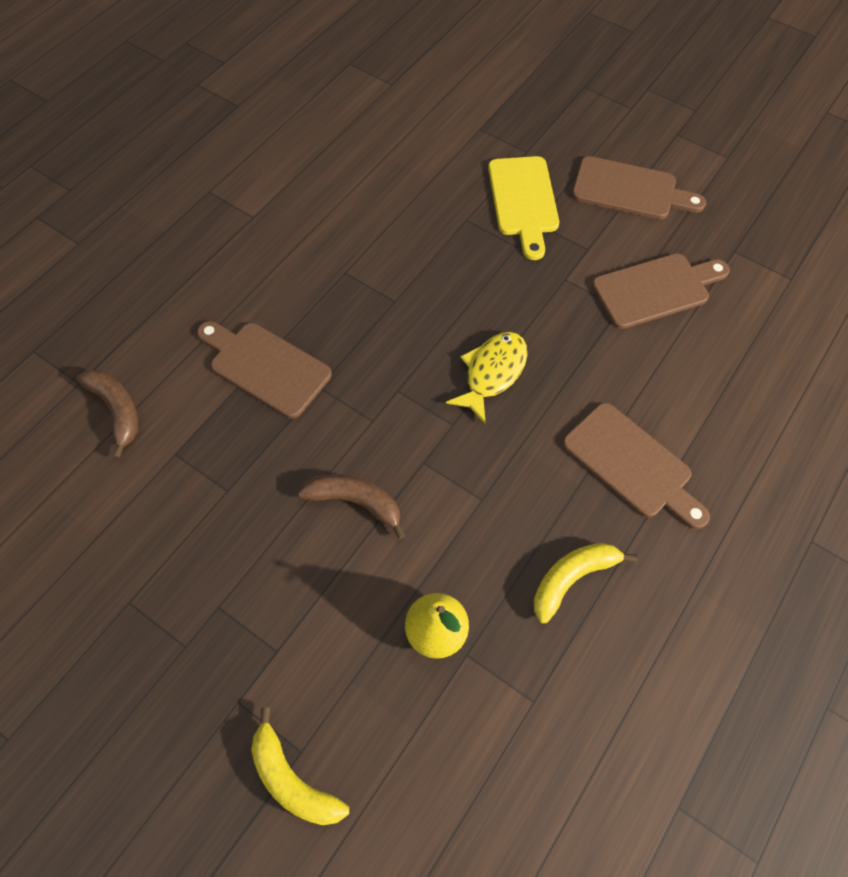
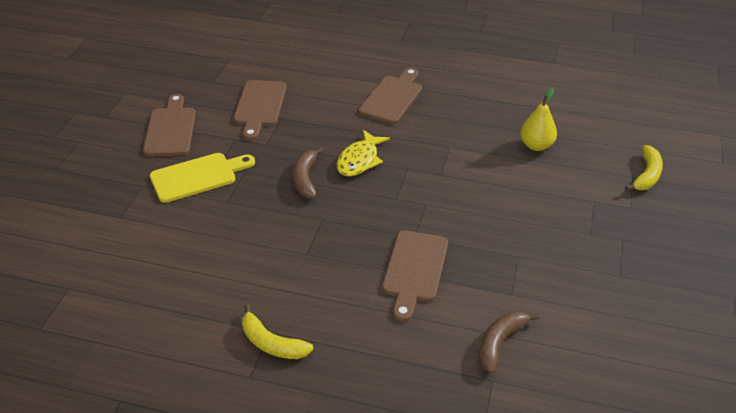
camera: 110 degrees left, 20 degrees down
brown banana [298,474,406,539] -> brown banana moved to [293,147,323,198]
yellow fish [446,332,527,424] -> yellow fish turned 75 degrees counterclockwise [337,130,390,177]
yellow banana [534,543,638,624] -> yellow banana moved to [242,304,313,359]
brown cutting board [592,253,730,329] -> brown cutting board turned 135 degrees counterclockwise [233,80,287,140]

